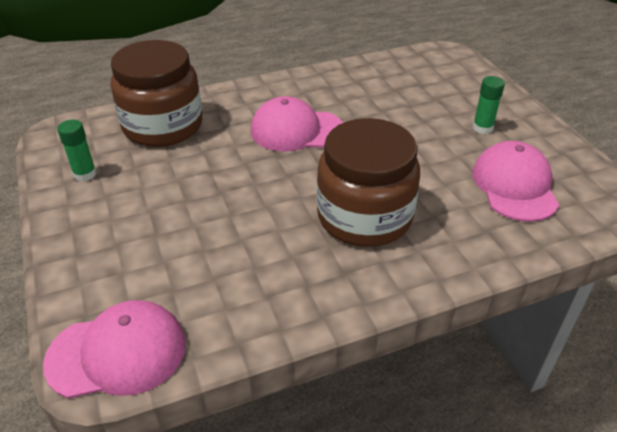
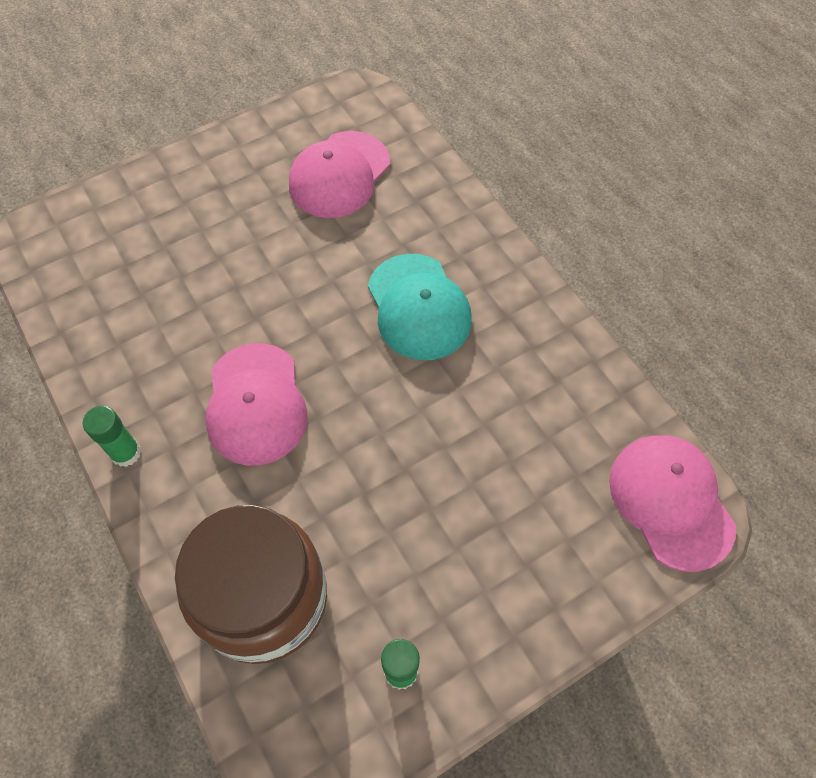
camera: 100 degrees left, 20 degrees up
brown jar [317,118,420,247] -> turquoise cap [368,254,472,360]
pink cap [472,141,559,222] -> pink cap turned 45 degrees counterclockwise [289,131,390,218]
green glue stick [473,76,505,134] -> green glue stick moved to [83,406,141,467]

